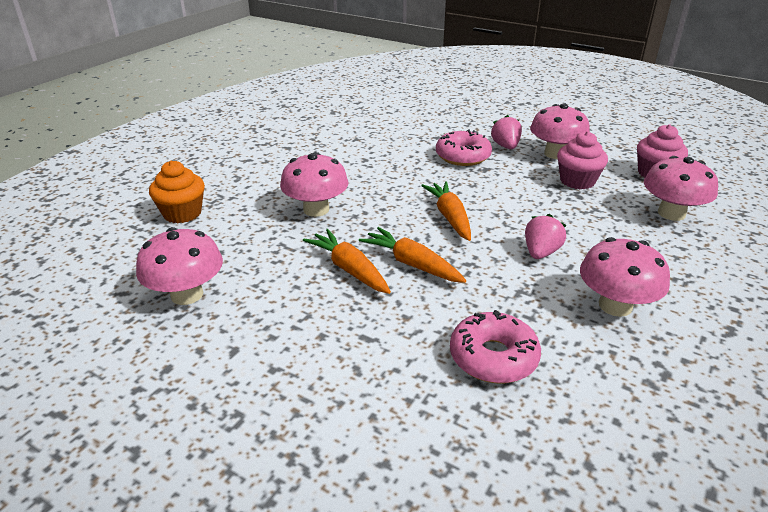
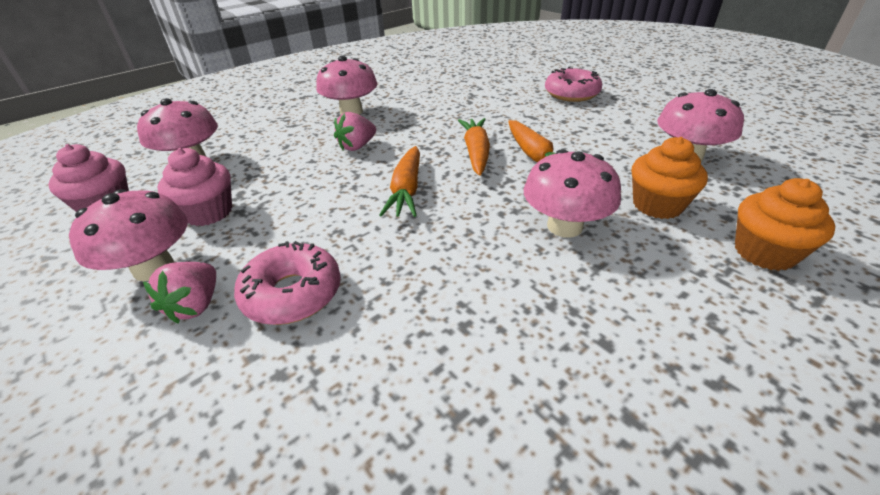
camera: 160 degrees left, 5 degrees up
orange carrot [359,227,466,283] -> orange carrot turned 150 degrees counterclockwise [458,118,490,176]
pink donut [450,310,541,383] -> pink donut moved to [545,67,602,102]
none -> orange cupcake [632,137,708,219]

